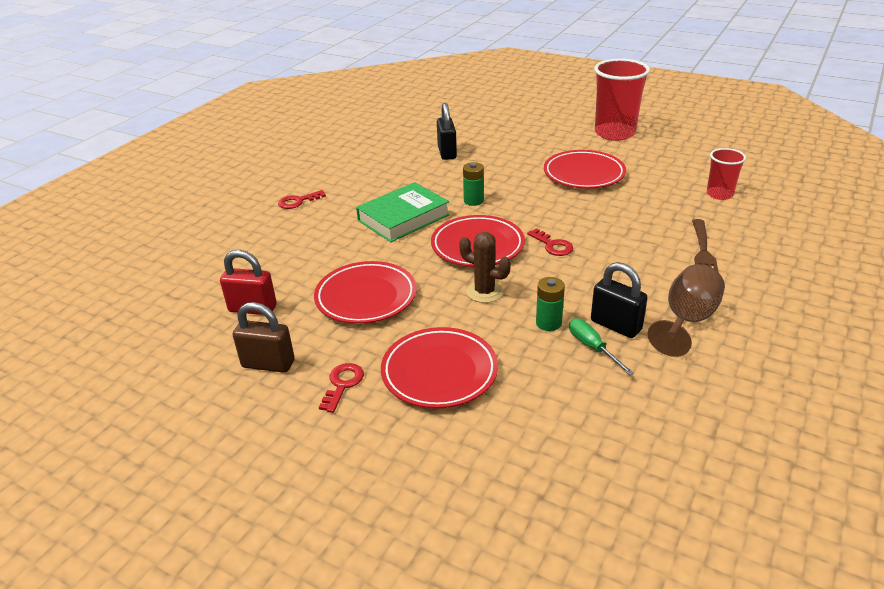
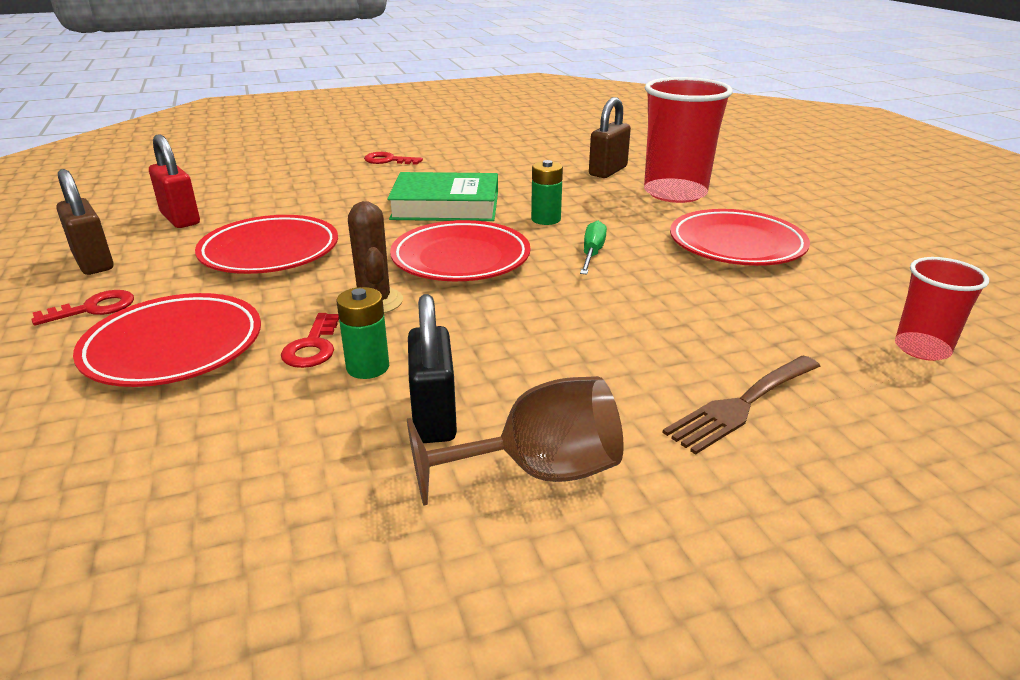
camera: 40 degrees right, 5 degrees down
black padlock [437,103,457,160] -> brown padlock [589,97,631,178]
red key [527,228,573,256] -> red key moved to [281,313,339,368]
green screwdriver [569,318,634,375] -> green screwdriver moved to [580,221,607,274]
red cup [594,59,650,141] -> red cup moved to [644,77,733,203]

